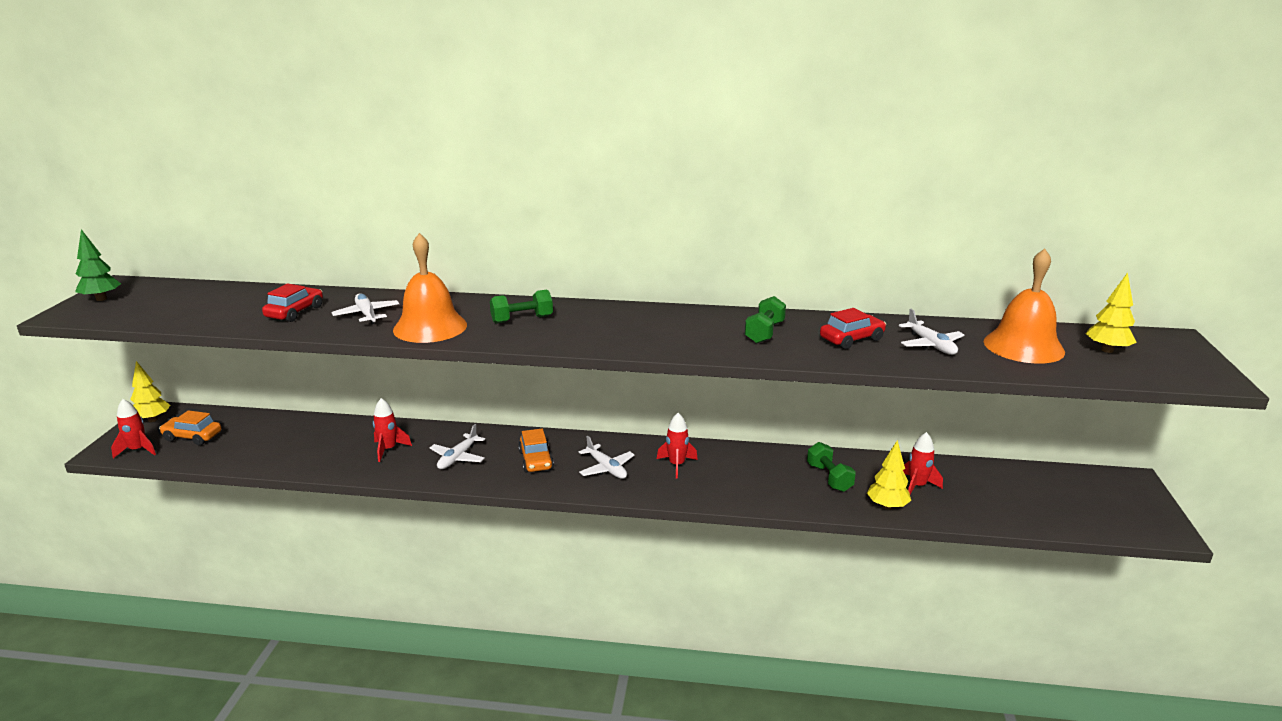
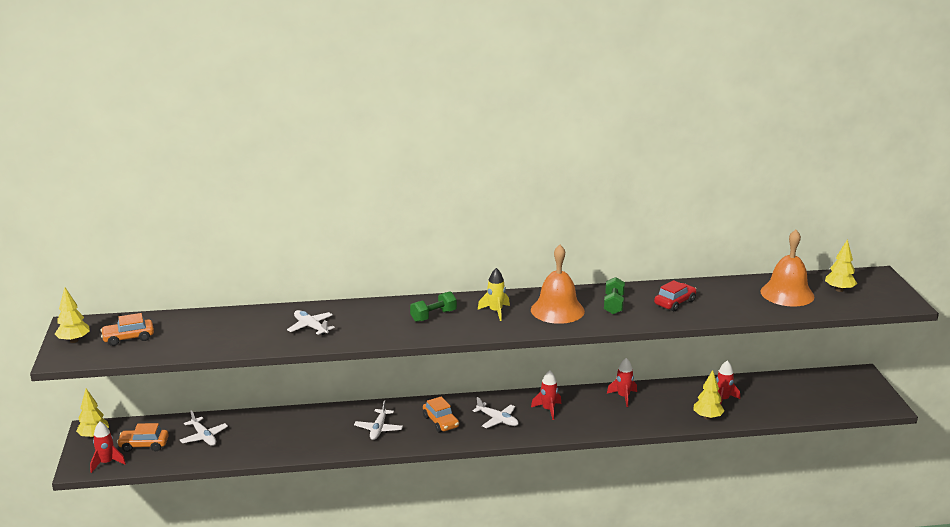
camera: 15 degrees left, 0 degrees up
green tree [75,229,121,301] -> yellow tree [55,287,90,343]
red car [262,284,323,322] -> none
red rocket [373,398,412,462] -> red rocket moved to [607,358,637,407]
orange bell [393,233,467,343] -> orange bell moved to [531,245,585,324]
green dumbbell [807,442,856,492] -> none
white plane [899,309,964,355] -> white plane moved to [180,410,228,446]
none -> orange car [100,313,154,346]
none -> yellow rocket [478,268,510,321]

